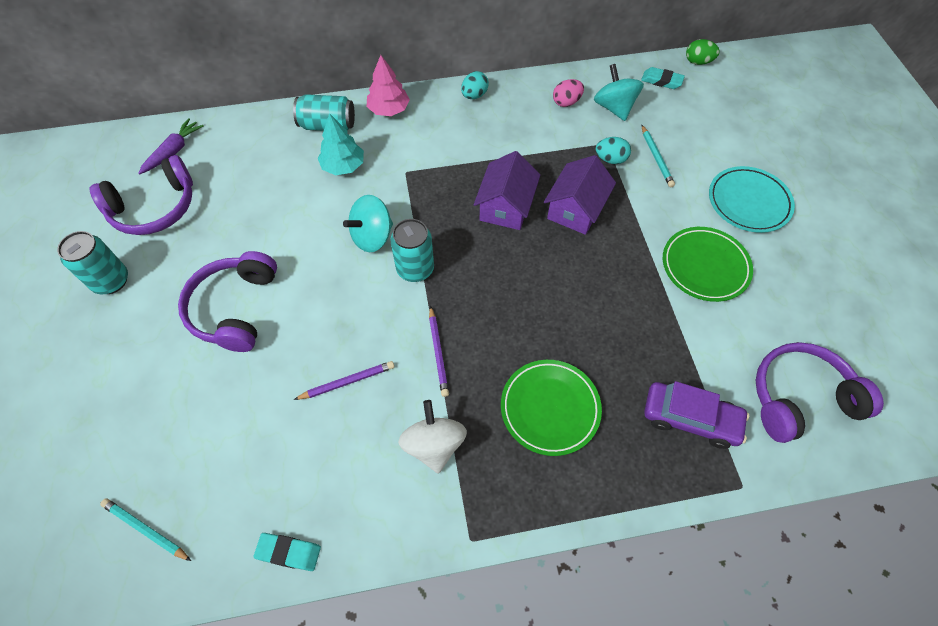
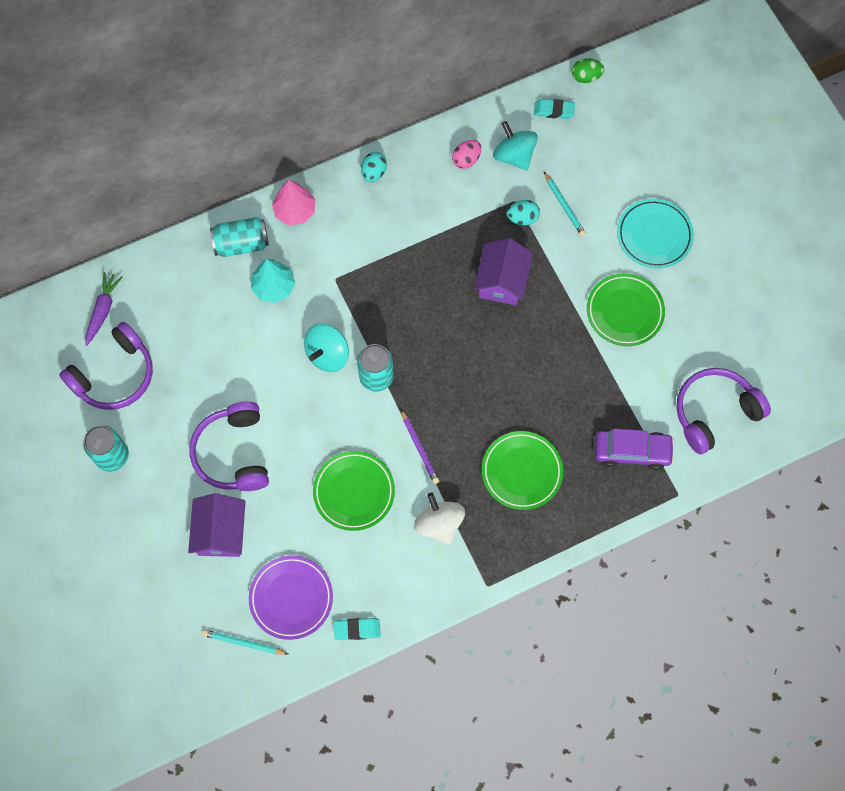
camera: 15 degrees left, 10 degrees up
purple pencil [294,361,394,400] -> green plate [313,451,395,531]
purple house [474,151,540,230] -> purple house moved to [188,493,246,557]
none -> purple plate [249,556,333,640]

